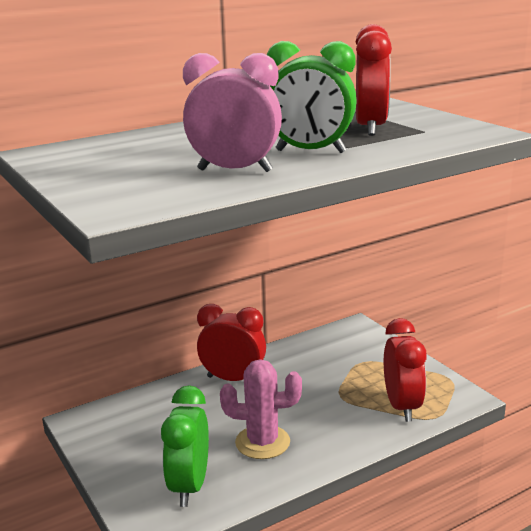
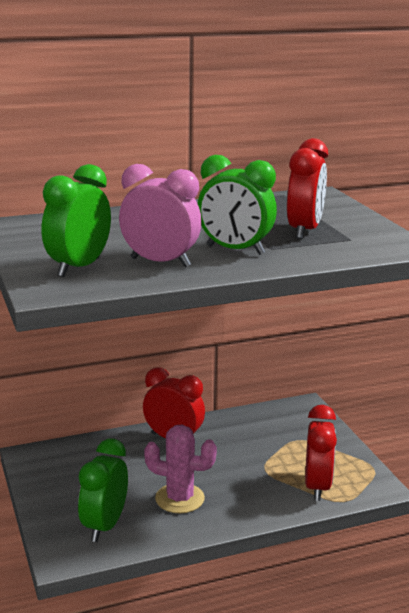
camera: 10 degrees right, 0 degrees up
none -> green clock [42,164,111,277]

